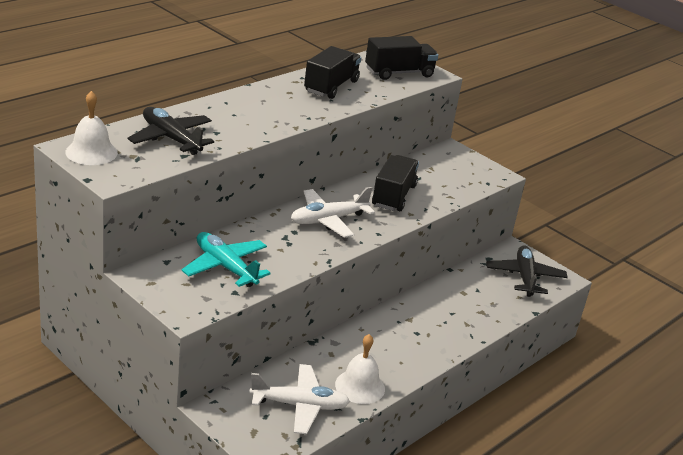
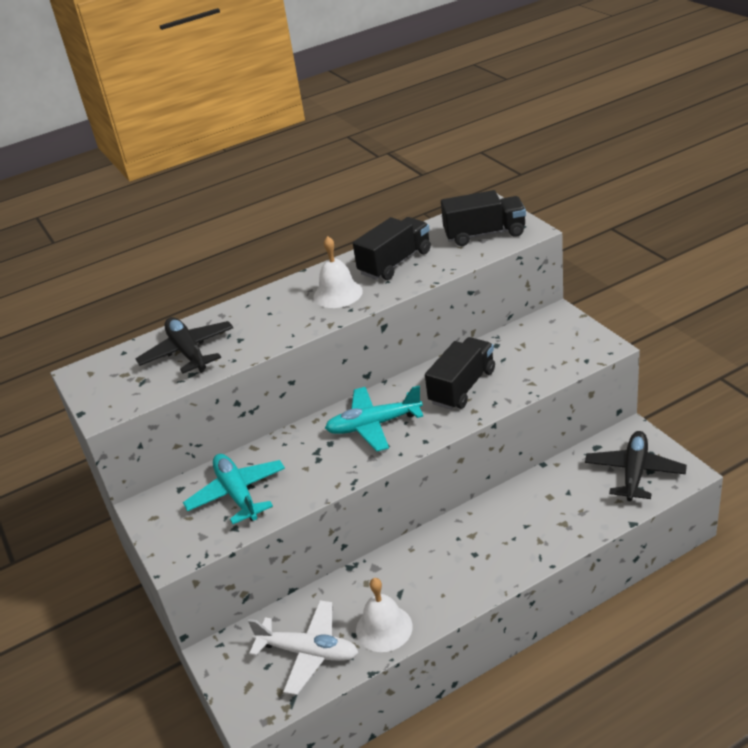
camera: 25 degrees right, 5 degrees up
white bell [65,91,118,165] -> white bell moved to [313,236,363,308]
white plane [291,187,375,238] -> turquoise plane [325,386,423,452]

